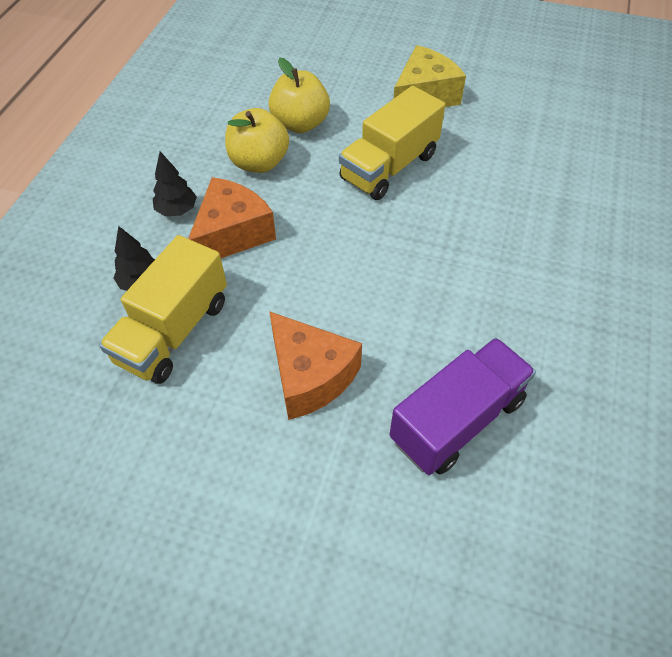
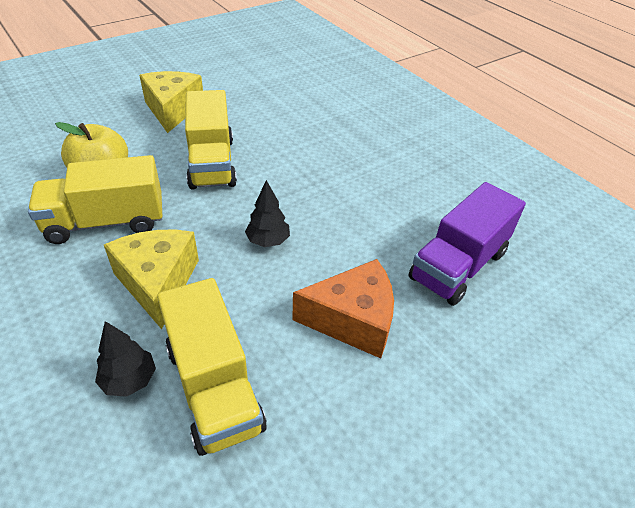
camera: 55 degrees left, 10 degrees down
black tree [153,151,197,216] -> black tree moved to [245,180,290,247]
orange cheese [188,177,276,258] -> yellow cheese [104,230,199,329]
yellow apple [225,108,289,173] -> yellow truck [28,155,162,244]
purple truck [389,338,536,475] -> purple truck turned 135 degrees counterclockwise [409,182,526,306]

